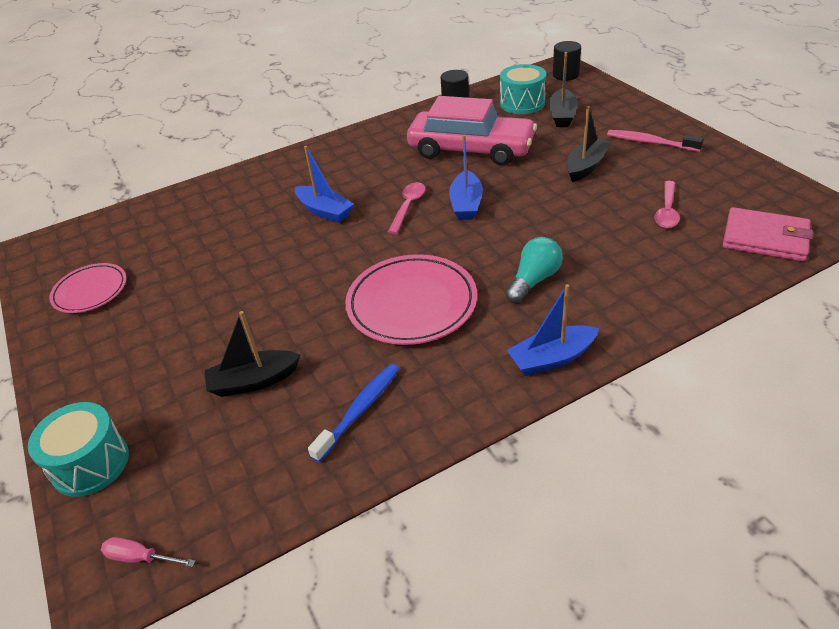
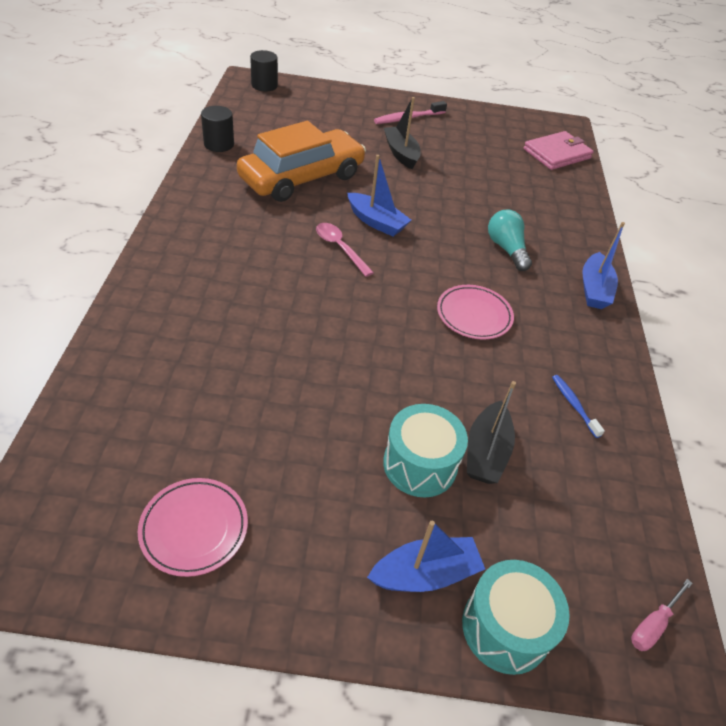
camera: 65 degrees left, 5 degrees up
blue boat [295,146,354,223] -> blue boat moved to [367,521,485,592]
blue toothbrush [308,364,399,463] -> blue toothbrush [552,375,605,438], size x0.64
pink plate [345,254,477,345] -> pink plate [437,285,514,340], size x0.61
pink car [407,96,537,166] -> orange car [237,121,366,202]
turquoise drum [500,64,546,114] -> turquoise drum moved to [383,404,468,497]
black boat [548,52,578,127] -> none
pink spoon [654,181,680,228] -> none

